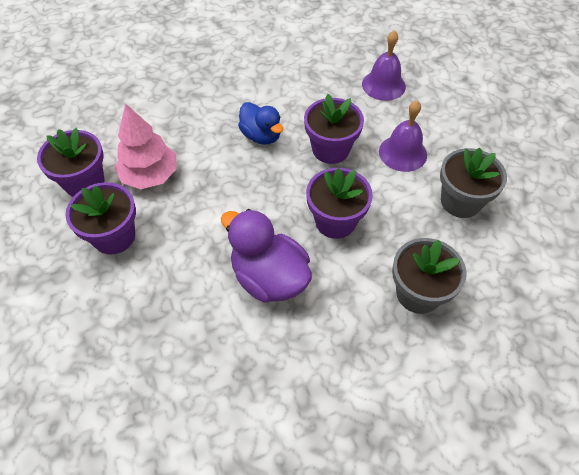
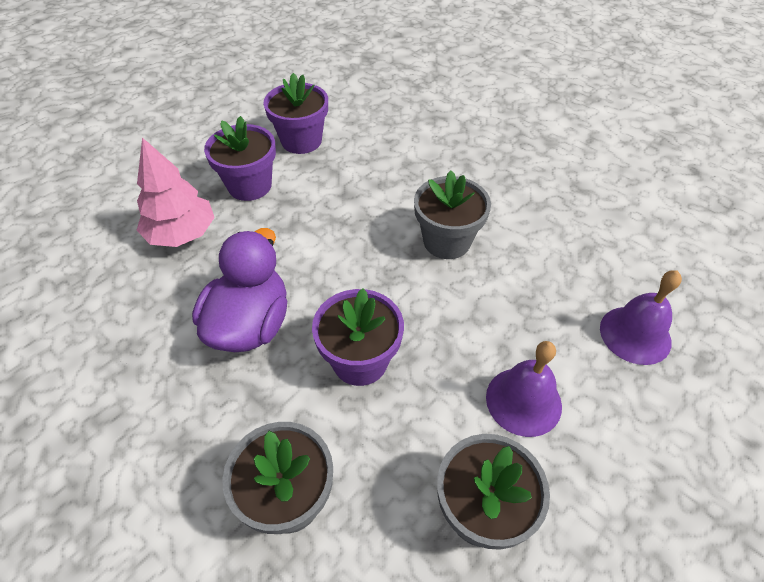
camera: 65 degrees right, 5 degrees down
pink tree [115,103,177,189] -> pink tree moved to [137,138,215,247]
blue duck [238,102,283,145] -> grey flower pot [414,170,491,259]
purple flower pot [304,94,364,164] -> none

